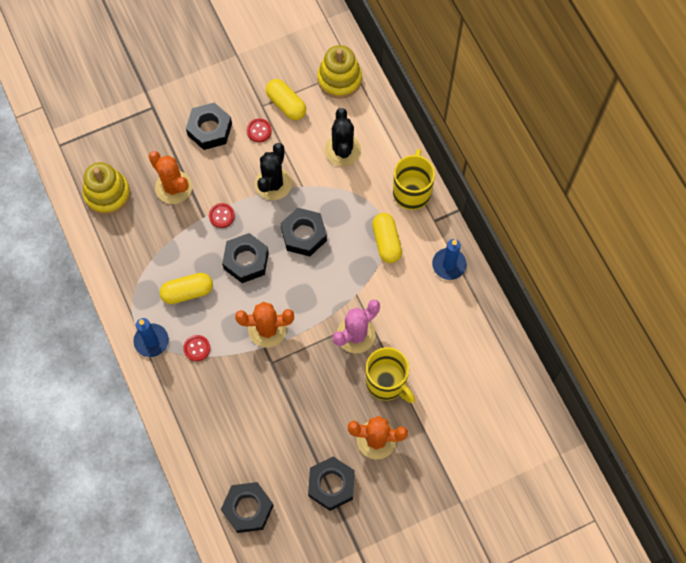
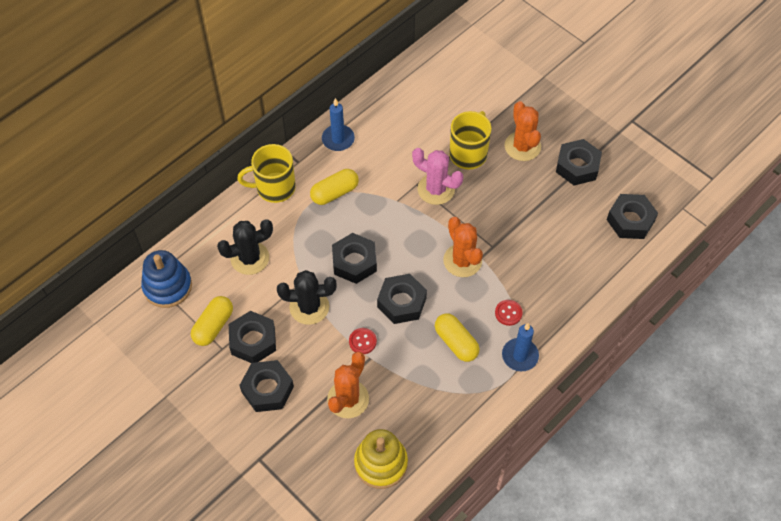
camera: 110 degrees left, 10 degrees down
red button [247,119,272,142] -> black nut [229,311,276,363]
yellow stacking toy [317,45,362,99] -> blue stacking toy [141,250,192,308]

